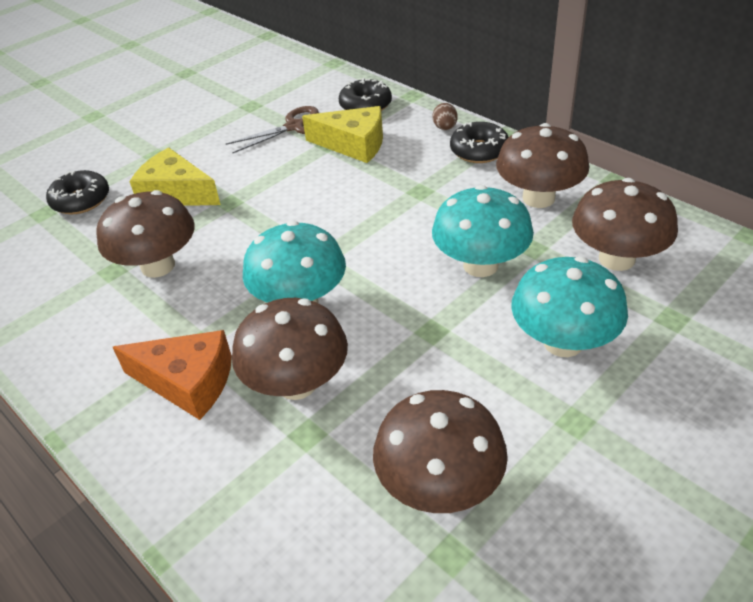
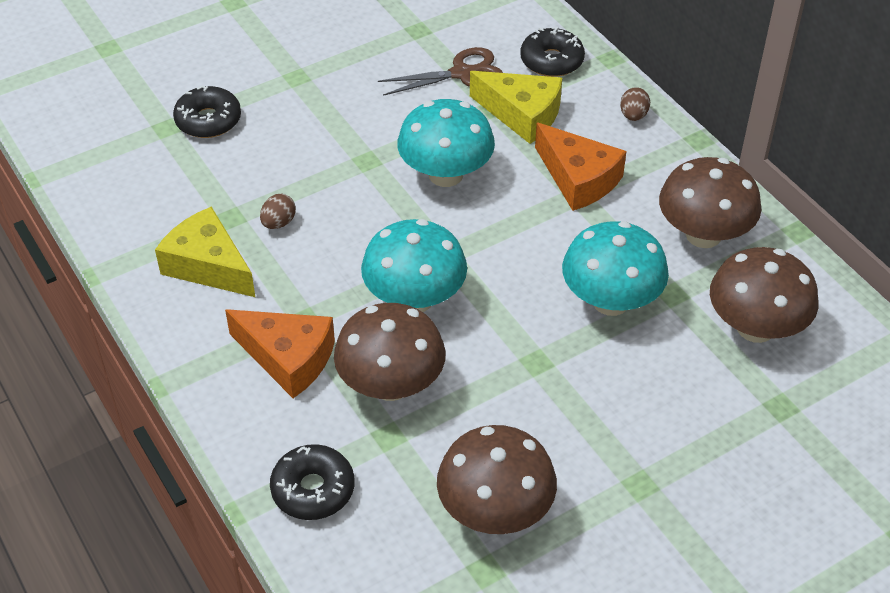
camera: 10 degrees right, 5 degrees up
brown mushroom [96,190,195,278] -> brown egg [260,194,296,229]
yellow cheese [129,148,221,206] -> yellow cheese moved to [155,207,255,297]
black donut [450,122,509,163] -> black donut moved to [270,444,354,520]
turquoise mushroom [511,257,628,357] -> turquoise mushroom moved to [397,99,495,187]
none -> orange cheese [535,123,627,211]

